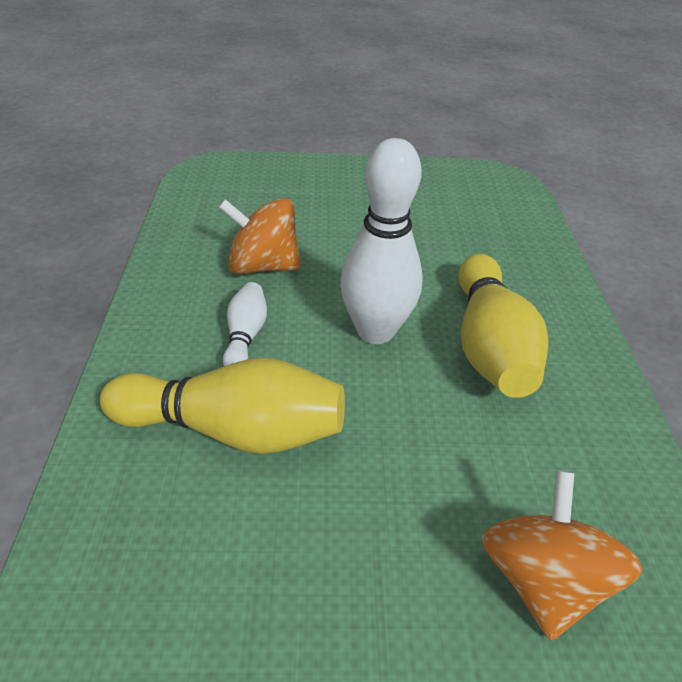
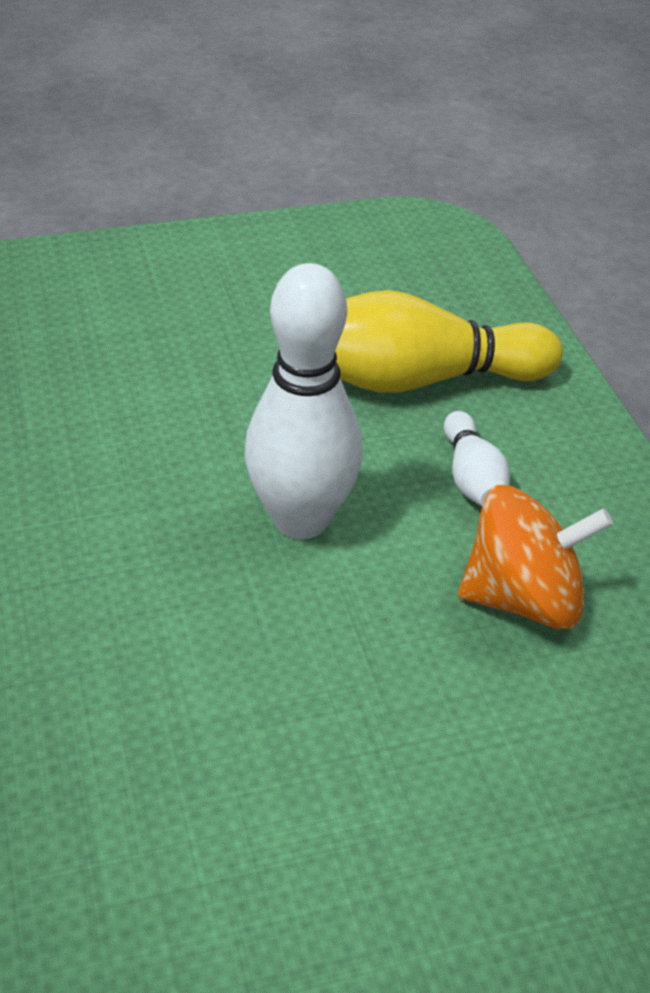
camera: 165 degrees right, 0 degrees up
yellow bowling pin [458,254,548,398] -> none
orange spinning top [481,470,643,640] -> none

